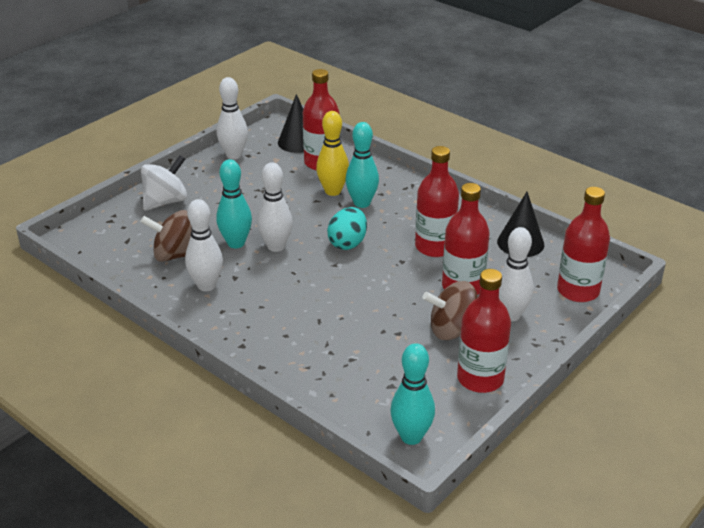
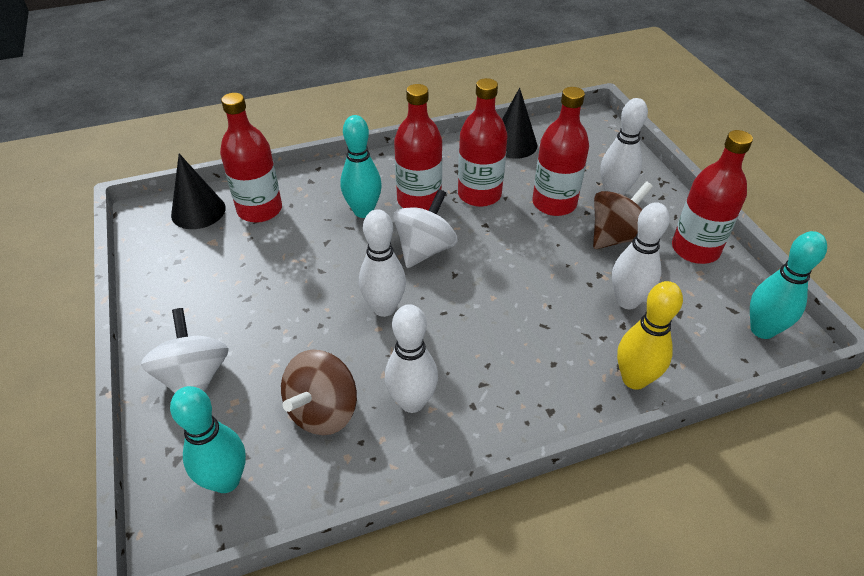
camera: 60 degrees left, 10 degrees up
turquoise bowling pin [216,159,252,248] -> turquoise bowling pin moved to [170,386,246,493]
white bowling pin [217,77,248,159] -> white bowling pin moved to [612,202,670,309]
yellow bowling pin [316,111,349,196] -> yellow bowling pin moved to [617,281,683,390]
turquoise egg [327,207,367,250] -> white spinning top [393,189,457,268]
brown spinning top [422,281,478,340] -> brown spinning top turned 150 degrees counterclockwise [593,181,653,249]
red bottle [557,187,610,302] -> red bottle moved to [394,84,442,211]

